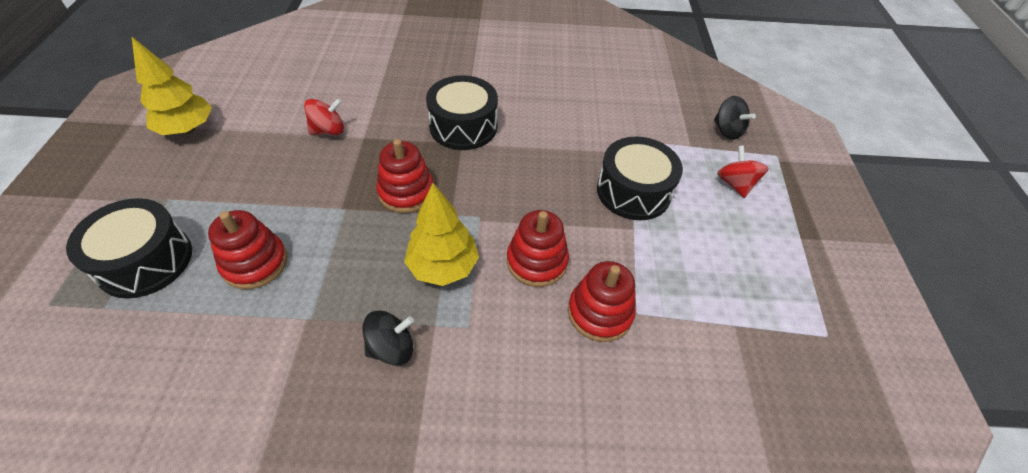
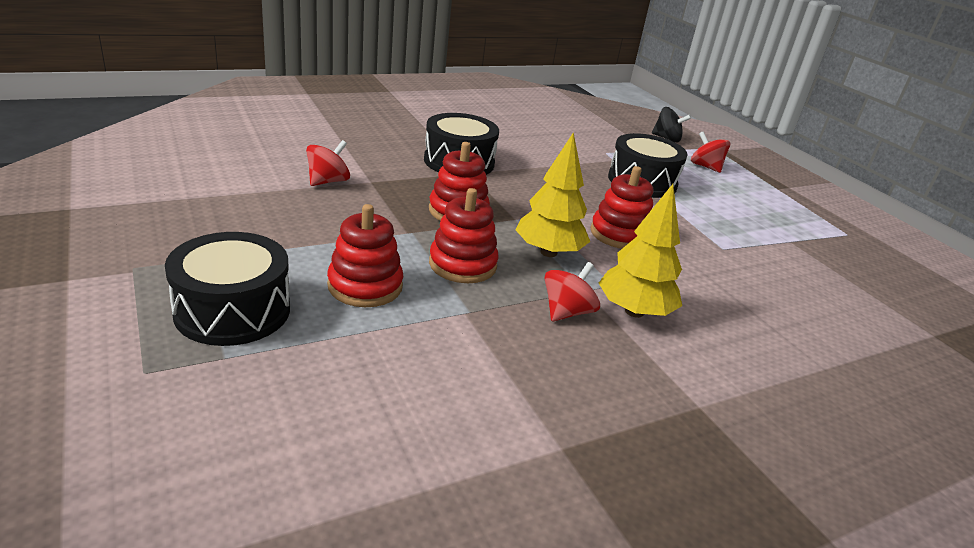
camera: 30 degrees left, 20 degrees down
yellow tree [131,36,212,135] -> yellow tree moved to [599,184,682,318]
black spinning top [362,311,414,365] -> red spinning top [545,262,600,321]
red stacking toy [568,261,636,342] -> red stacking toy moved to [429,188,498,283]

